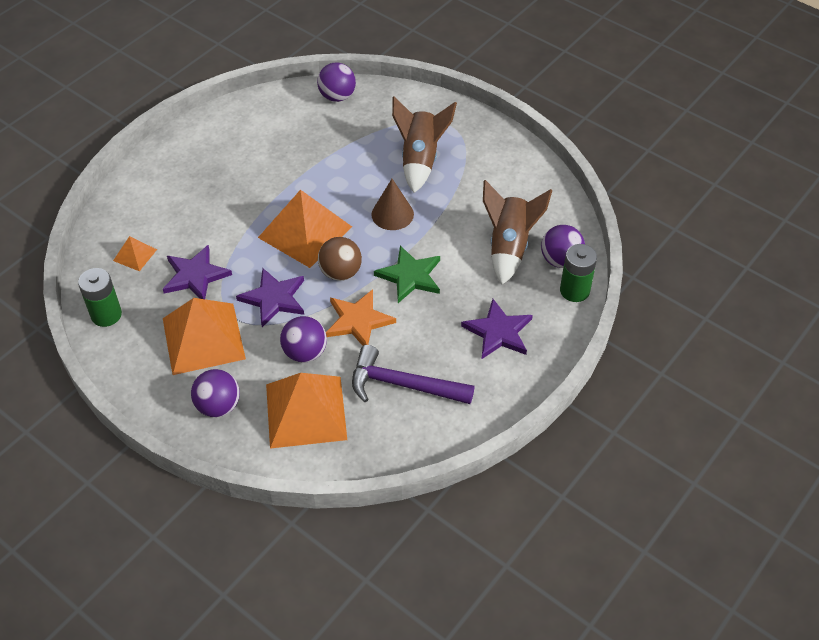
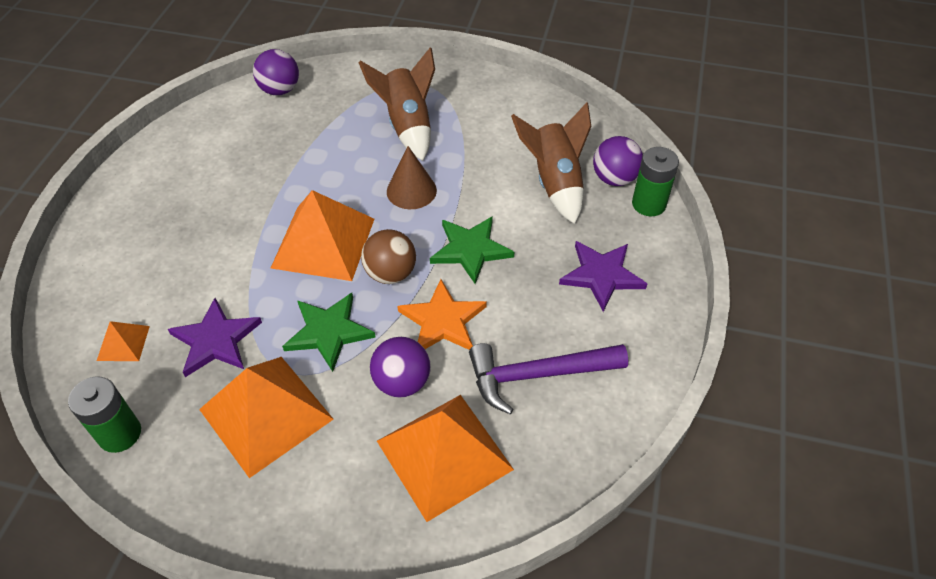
camera: 25 degrees left, 0 degrees up
purple ball [191,369,240,417] -> none
purple star [236,268,304,327] -> green star [282,293,376,372]

